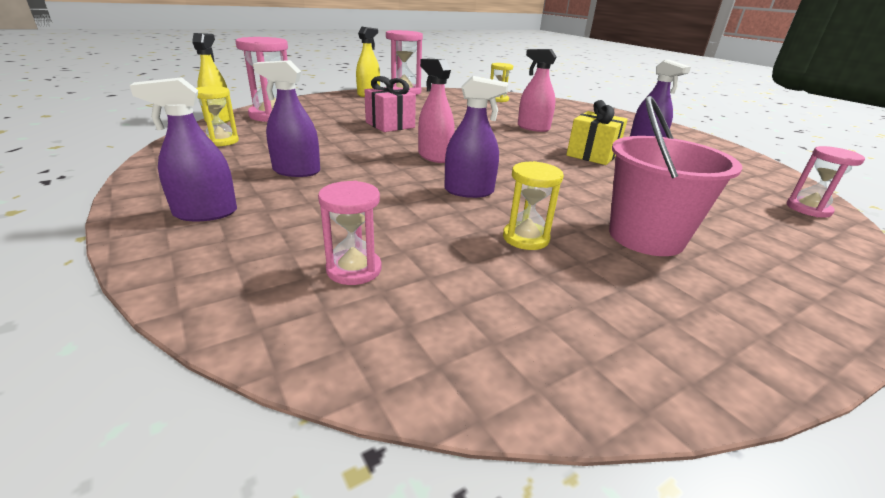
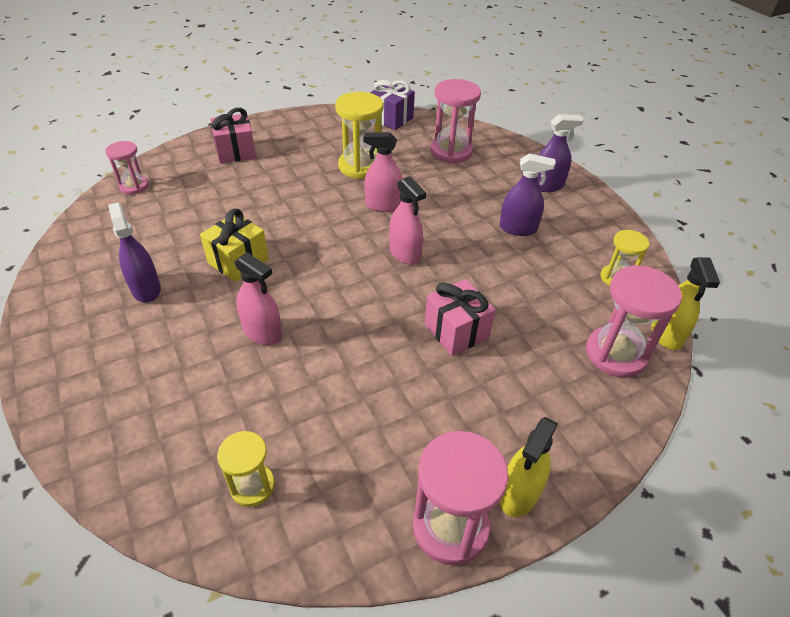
camera: 175 degrees left, 15 degrees up
pink hourglass [318,181,382,285] -> pink hourglass [430,79,481,163], size x1.67
purple spray bottle [444,76,508,198] -> pink spray bottle [364,132,403,212]
yellow hourglass [503,161,564,250] -> yellow hourglass [335,92,383,179], size x1.67
pink bucket [609,96,742,256] -> none
none -> pink gift [210,108,256,164]
none -> purple gift [370,80,415,130]

